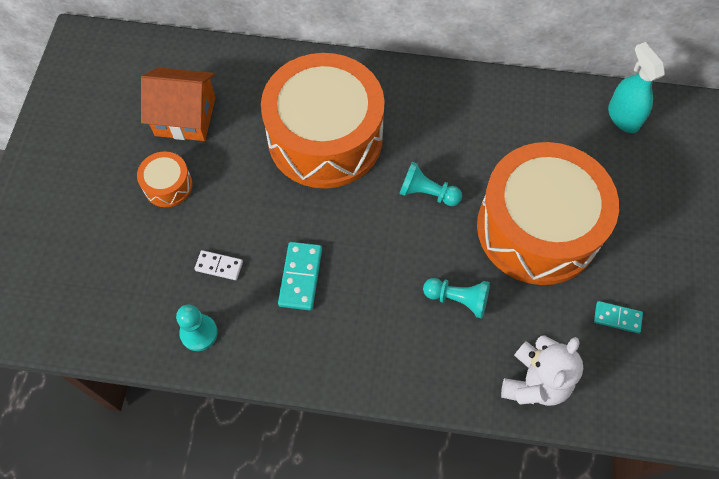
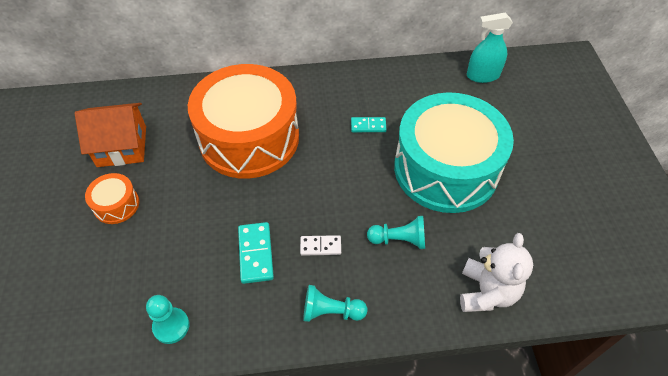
camera: 15 degrees left, 10 degrees down
white domino [194,250,243,280] -> white domino moved to [300,235,341,256]
turquoise pawn [399,162,462,206] -> turquoise pawn moved to [303,285,367,322]
orange drum [477,142,619,285] -> turquoise drum [394,92,514,213]
turquoise domino [594,301,643,333] -> turquoise domino moved to [351,117,387,132]
turquoise spray bottle [608,42,665,133] -> turquoise spray bottle turned 60 degrees counterclockwise [467,13,513,83]

